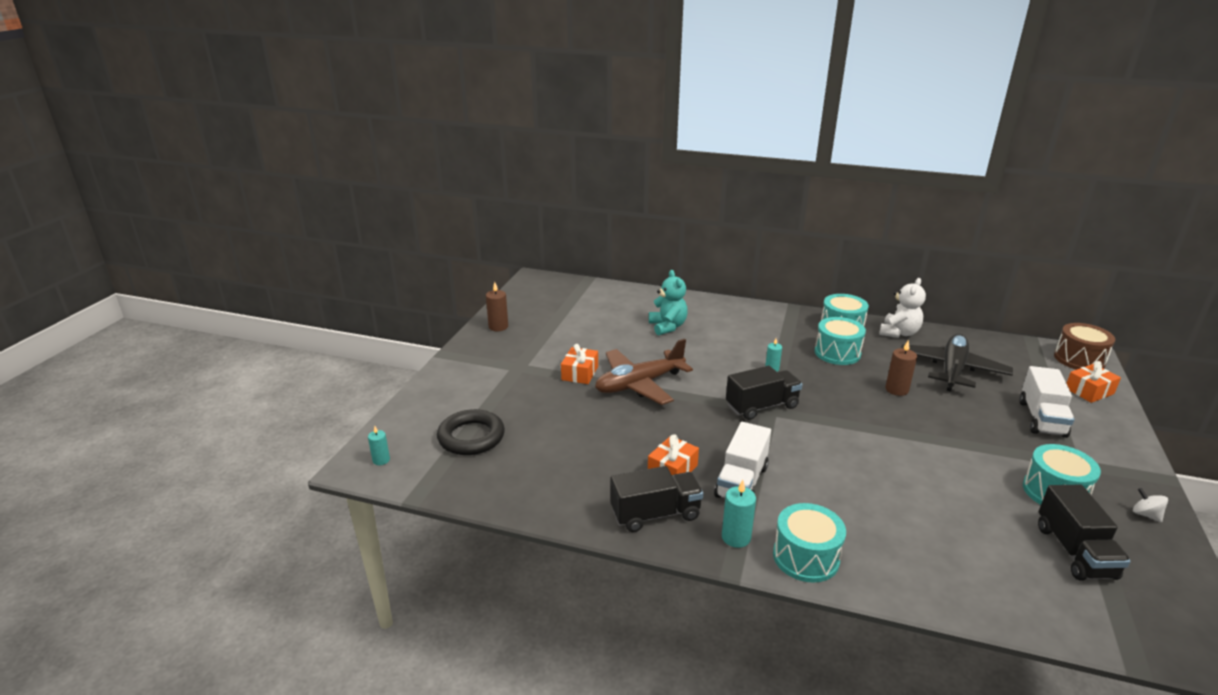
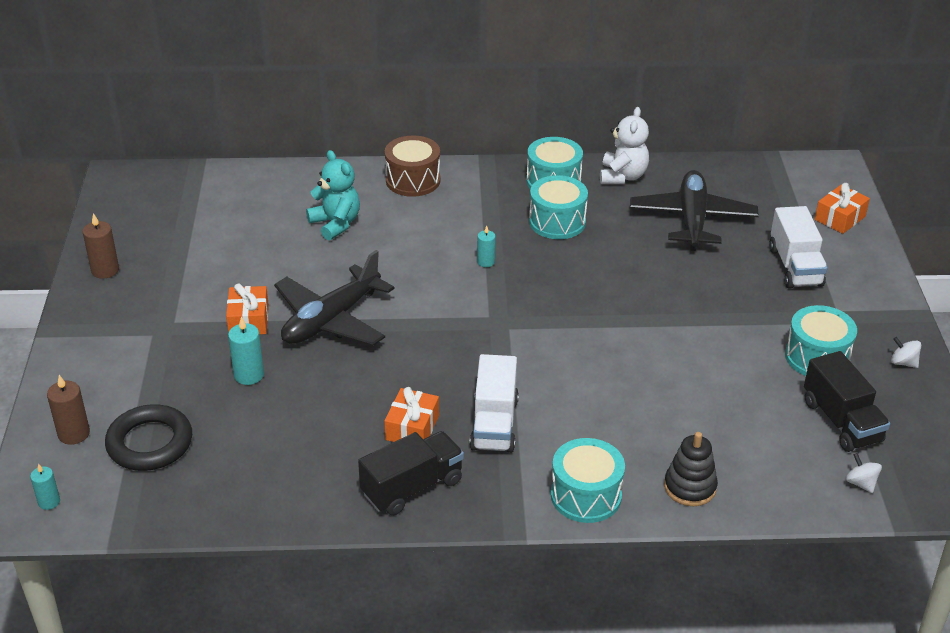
camera: 20 degrees left, 10 degrees up
brown plane [595,339,693,405] -> black plane [274,250,394,346]
turquoise candle [722,480,756,548] -> turquoise candle moved to [228,317,264,385]
black truck [726,366,802,420] -> none
brown candle [886,340,917,396] -> brown candle moved to [47,375,90,445]
brown drum [1054,323,1116,370] -> brown drum moved to [385,135,440,197]
none -> black stacking toy [664,432,718,506]
none -> white spinning top [845,453,882,493]

